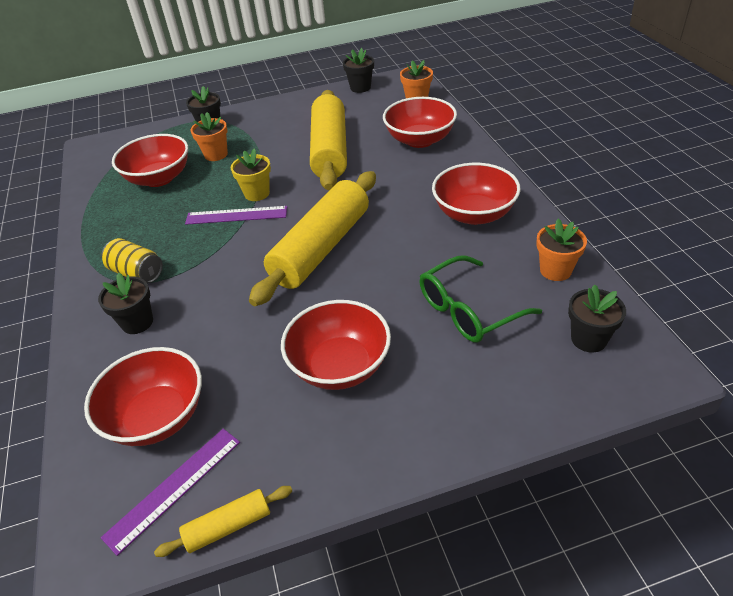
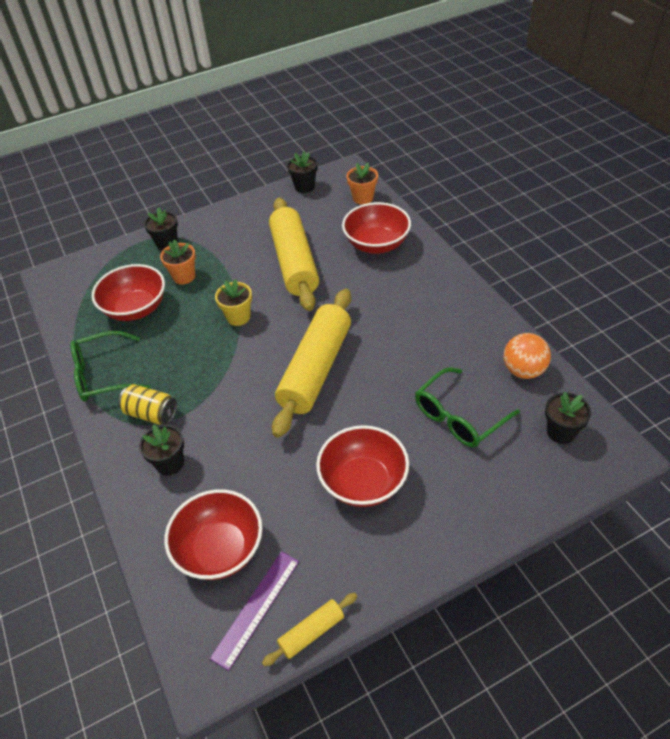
camera: 10 degrees left, 5 degrees up
purple ruler [185,206,287,225] -> none
red bowl [432,163,521,225] -> none
orange flower pot [536,219,587,281] -> orange ball [503,333,551,379]
none -> green glasses [71,331,150,402]

